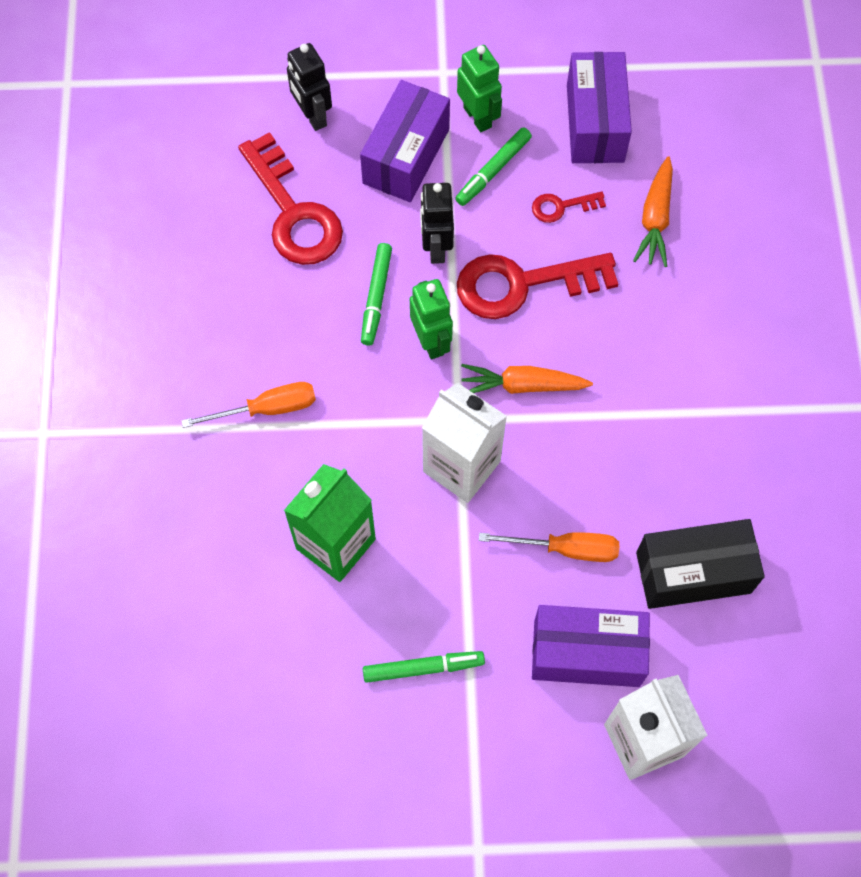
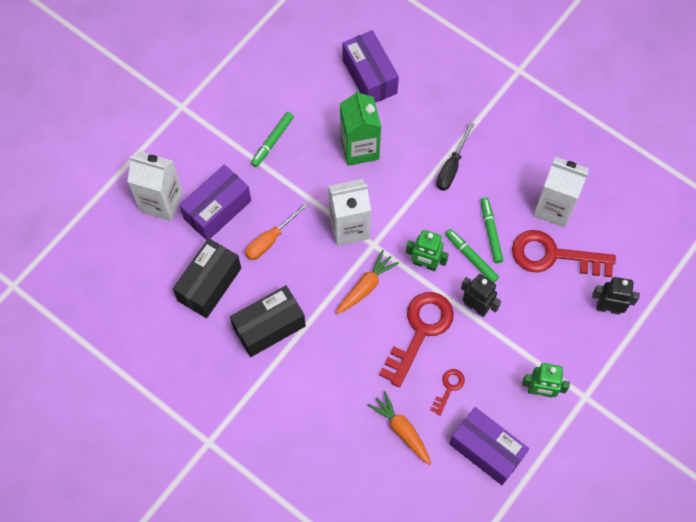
camera: 130 degrees right, 0 degrees up
orange screwdriver [181,382,316,428] -> black screwdriver [436,122,474,191]
purple box [360,80,450,202] -> purple box moved to [343,30,399,103]
green marker [455,127,532,206] -> green marker moved to [481,197,503,263]
none -> black box [230,285,306,357]
none -> white carton [533,157,589,228]

